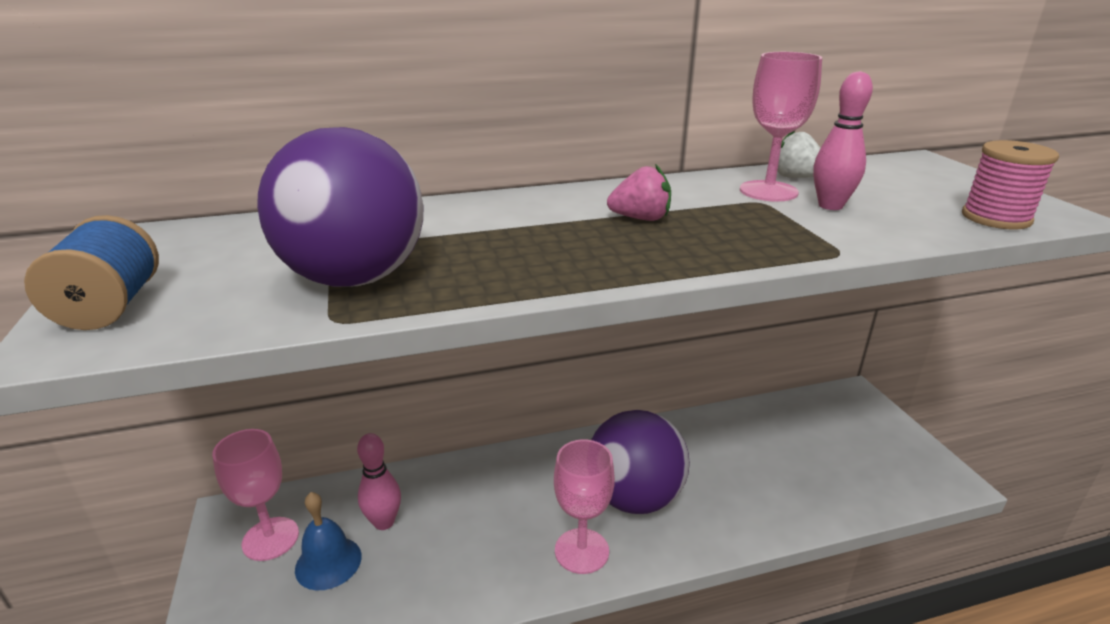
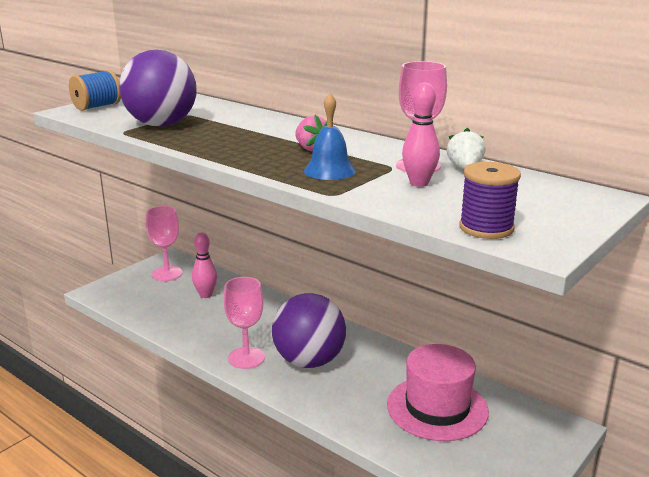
camera: 55 degrees right, 5 degrees down
blue bell [295,492,362,591] -> blue bell moved to [304,93,356,180]
pink spool [962,140,1059,229] -> purple spool [459,162,521,239]
none -> pink hat [387,344,489,441]

